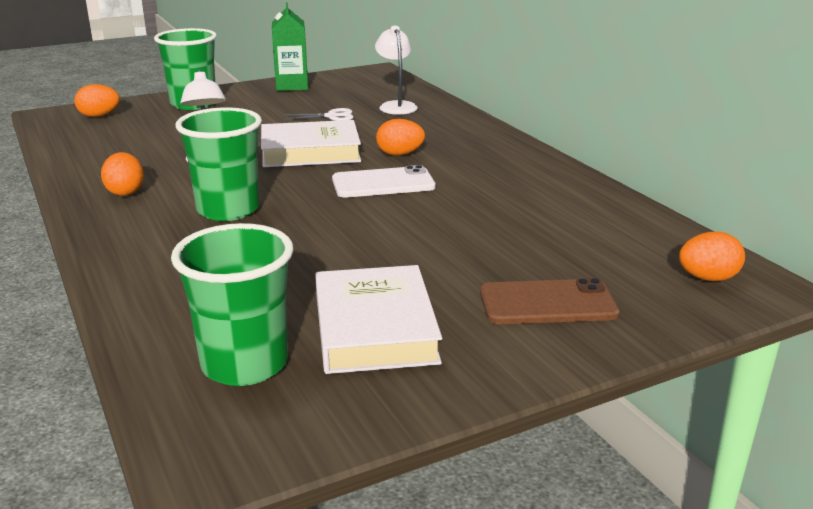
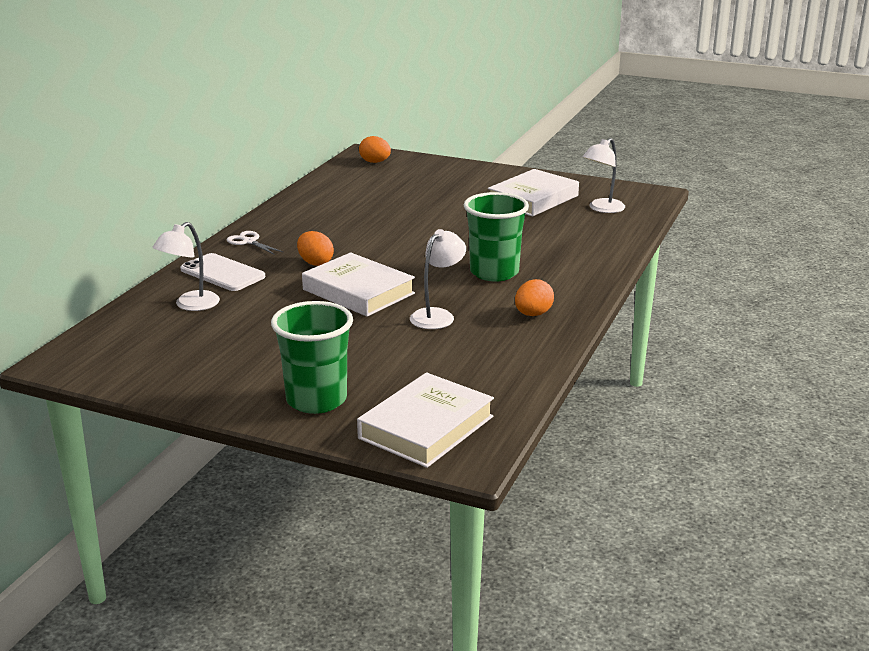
camera: 130 degrees left, 0 degrees up
orange egg [74,84,120,117] -> white book [357,373,494,468]
green cup [171,223,294,386] -> white lamp [583,138,625,213]
green carton [272,2,308,91] -> none
white scissors [283,108,354,121] -> white scissors moved to [227,231,283,255]
white phone [332,165,436,198] -> white phone moved to [180,253,265,291]
brown phone [480,278,620,324] -> none

